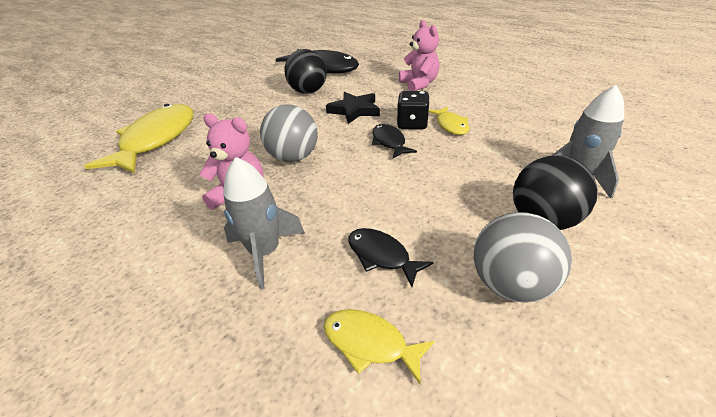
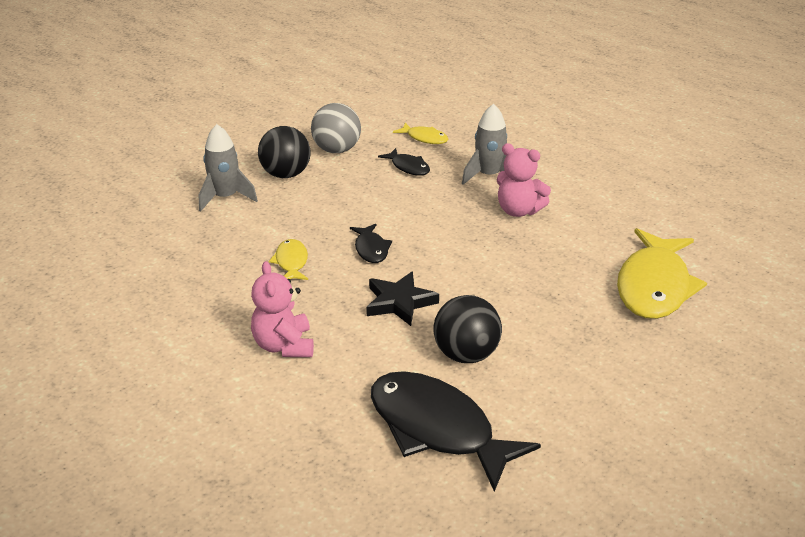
camera: 175 degrees left, 5 degrees down
grey ball [260,104,318,162] -> none
black dice [397,91,430,130] -> none

